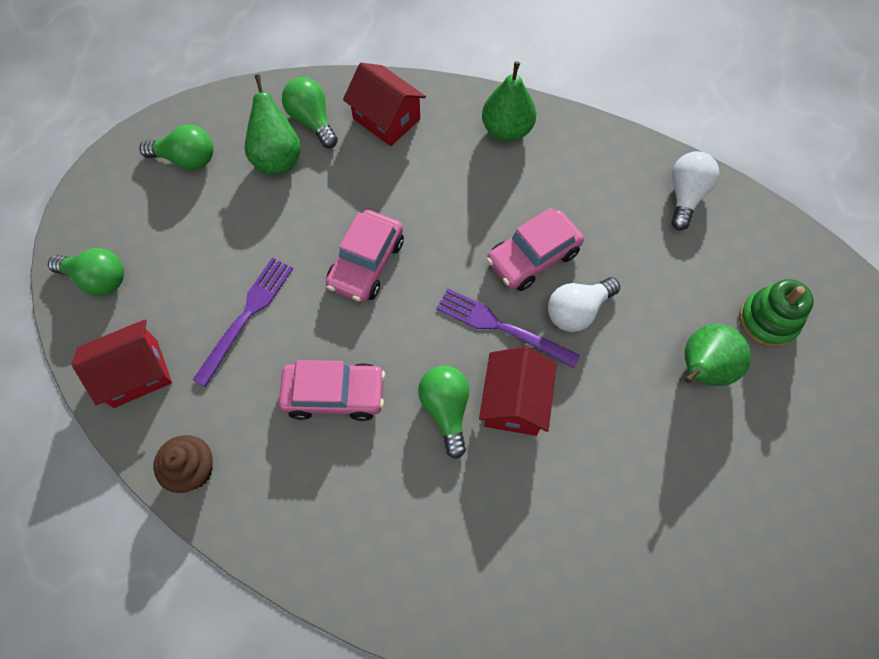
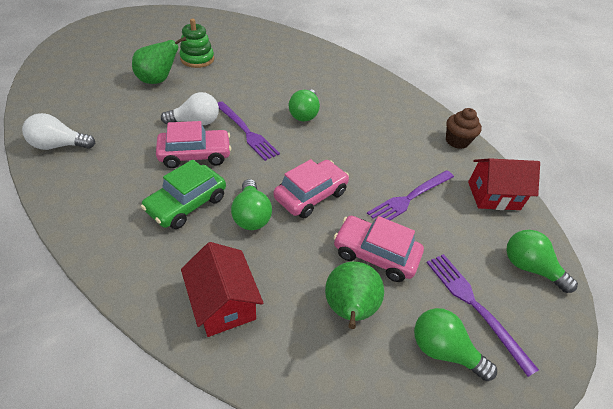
camera: 160 degrees left, 20 degrees down
pink car [279,360,385,421] -> pink car moved to [333,216,424,282]
green light bulb [282,77,338,148] -> green light bulb moved to [231,179,272,230]
red house [479,347,557,436] -> none
green pear [482,61,536,141] -> none
white light bulb [672,151,719,230] -> white light bulb turned 45 degrees clockwise [22,113,95,150]
green stacking toy [739,279,814,348] -> green stacking toy moved to [180,18,214,68]
none -> green car [141,160,226,229]
none -> purple fork [426,254,539,377]

